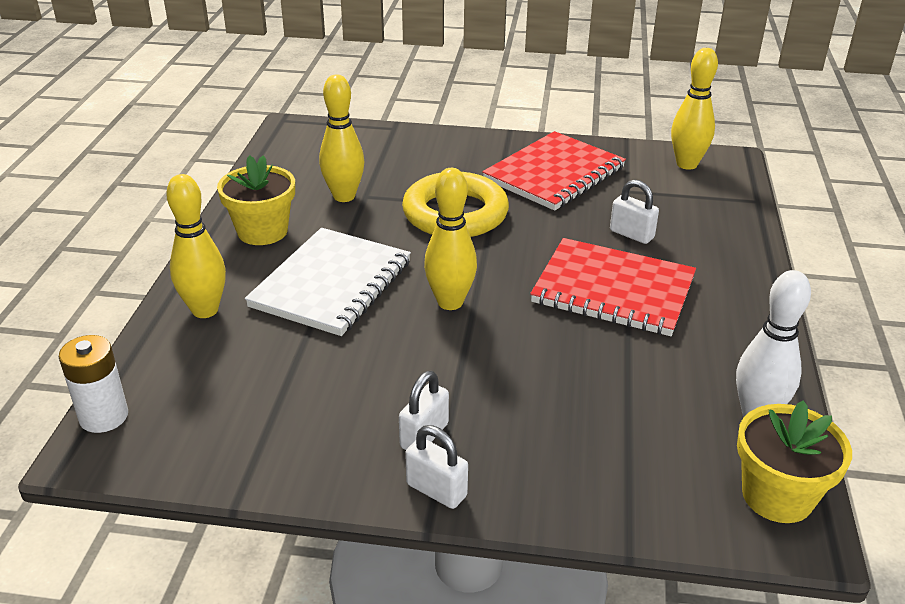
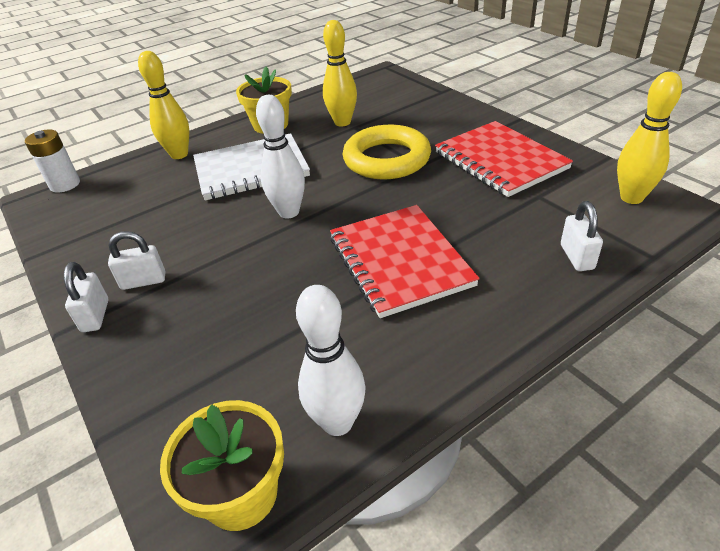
camera: 50 degrees right, 5 degrees up
yellow bowling pin [424,168,477,310] -> white bowling pin [256,95,305,219]
red notebook [482,131,626,211] -> red notebook turned 60 degrees clockwise [435,121,573,197]
white padlock [610,180,659,244] -> white padlock moved to [561,201,603,271]

